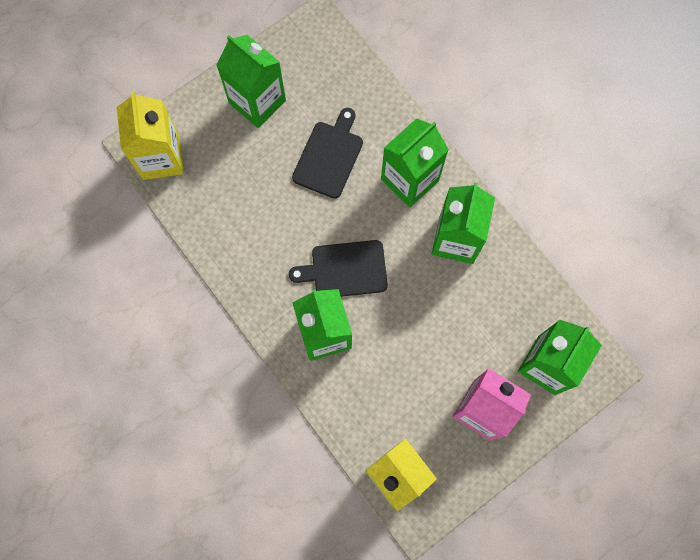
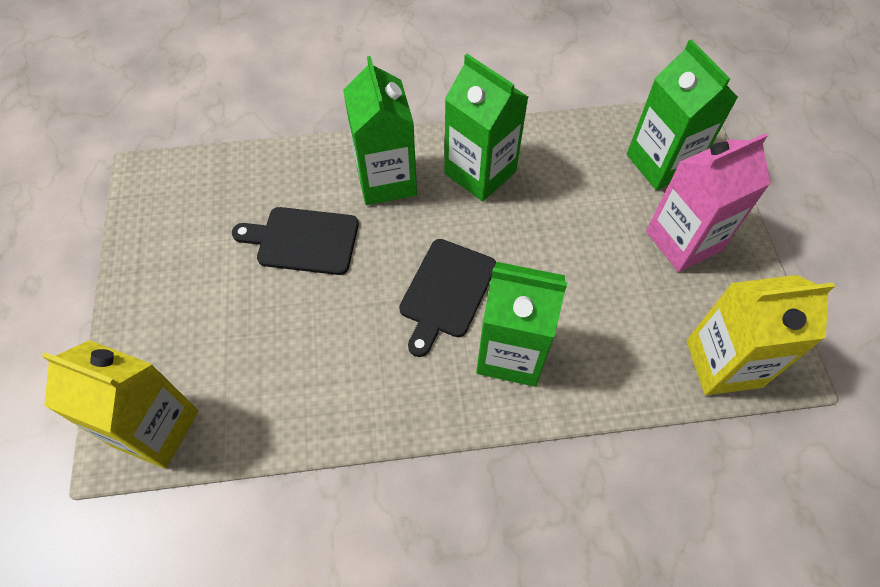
camera: 60 degrees left, 15 degrees down
green carton [216,35,286,128] -> none
black cutting board [292,108,363,199] -> black cutting board turned 45 degrees counterclockwise [232,207,359,275]

